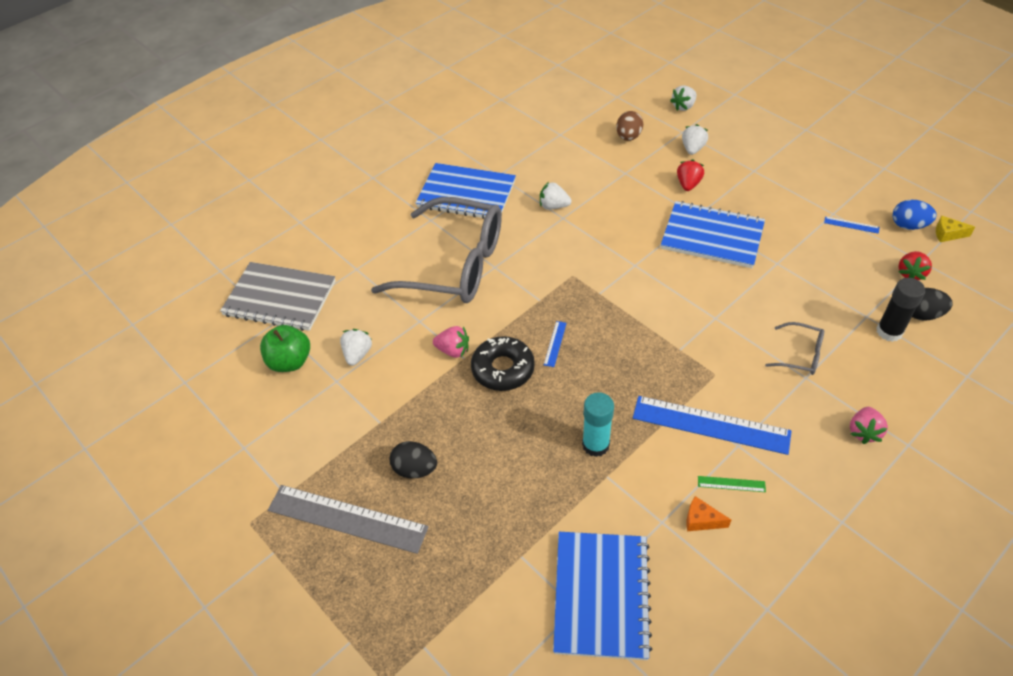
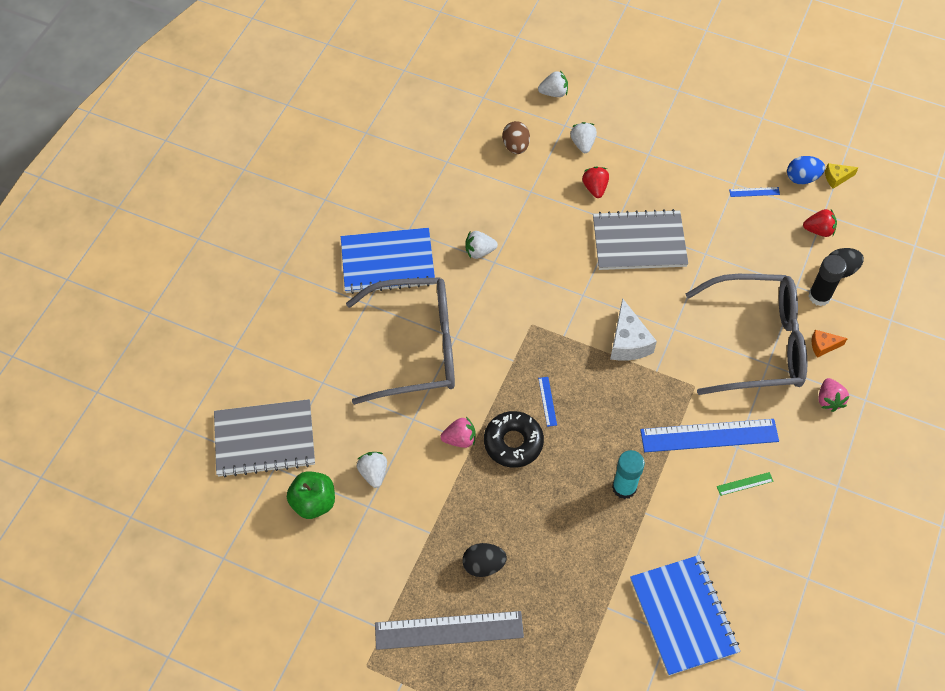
camera: 25 degrees left, 10 degrees up
blue notebook [661,201,765,268] -> grey notebook [593,209,688,270]
white strawberry [670,85,697,111] -> white strawberry turned 120 degrees counterclockwise [538,71,568,97]
orange cheese [686,496,731,531] -> orange cheese moved to [812,330,848,358]
grey glasses [765,322,824,375] -> grey glasses [686,274,808,395], size x2.42
red strawberry [898,251,932,280] -> red strawberry turned 90 degrees counterclockwise [803,209,837,237]
none -> white cheese [610,298,657,361]

